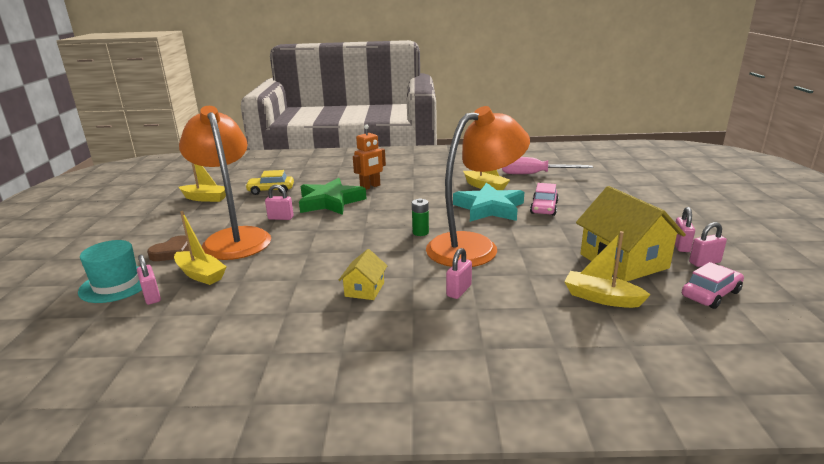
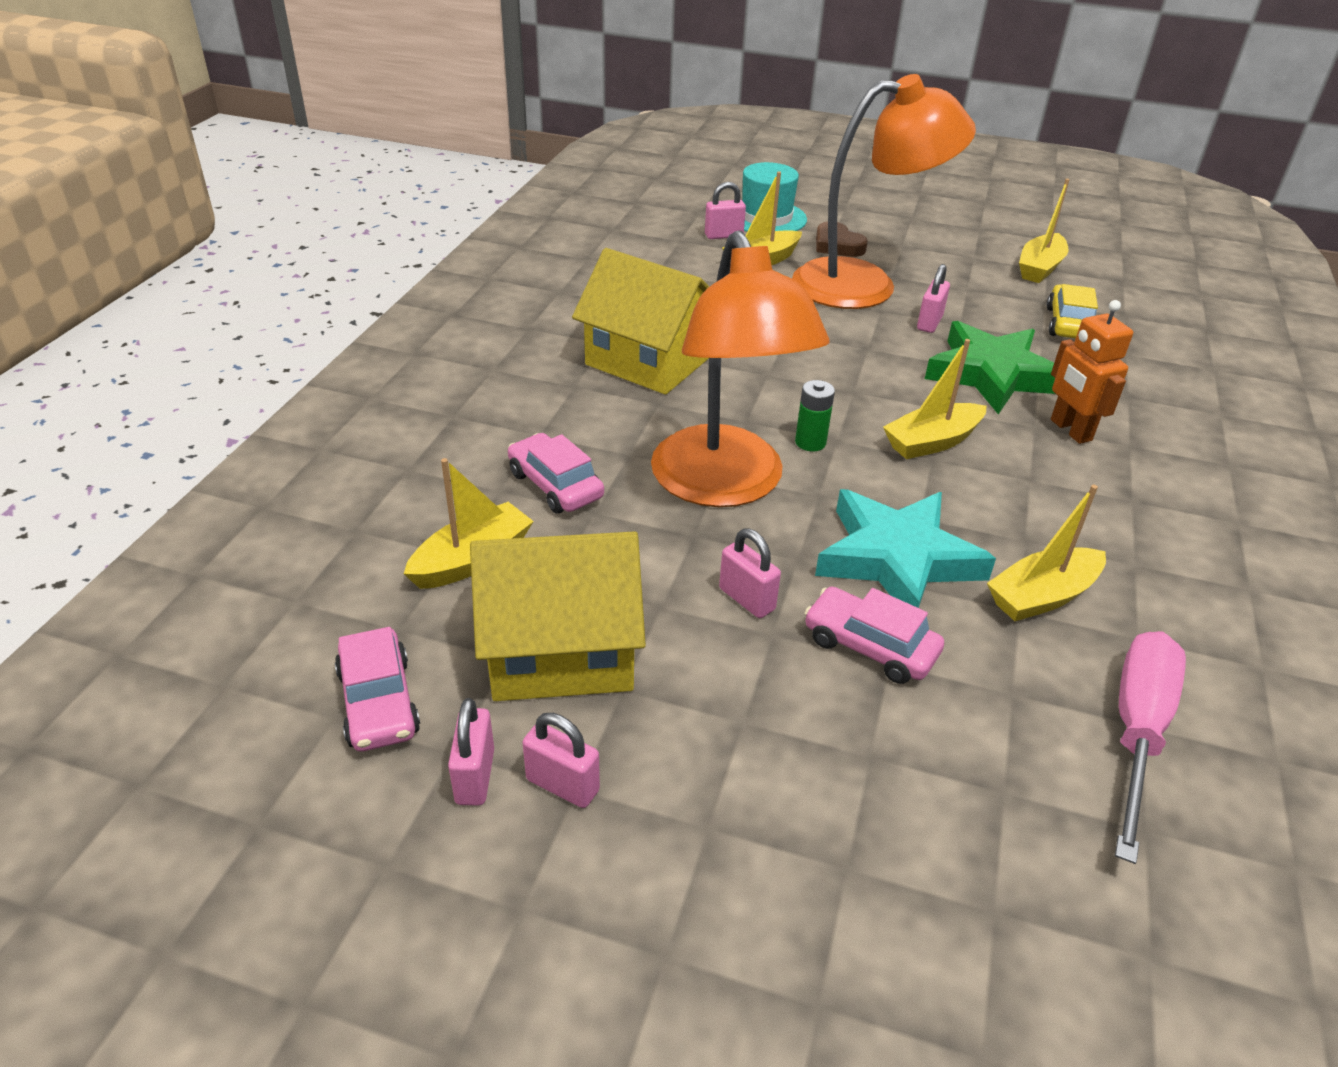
camera: 105 degrees right, 15 degrees up
yellow house [338,249,387,300] -> yellow house [572,248,710,395], size x2.00
pink padlock [446,248,472,299] -> pink padlock moved to [719,529,781,618]
none -> pink car [508,433,604,513]
none -> yellow boat [883,339,987,459]

